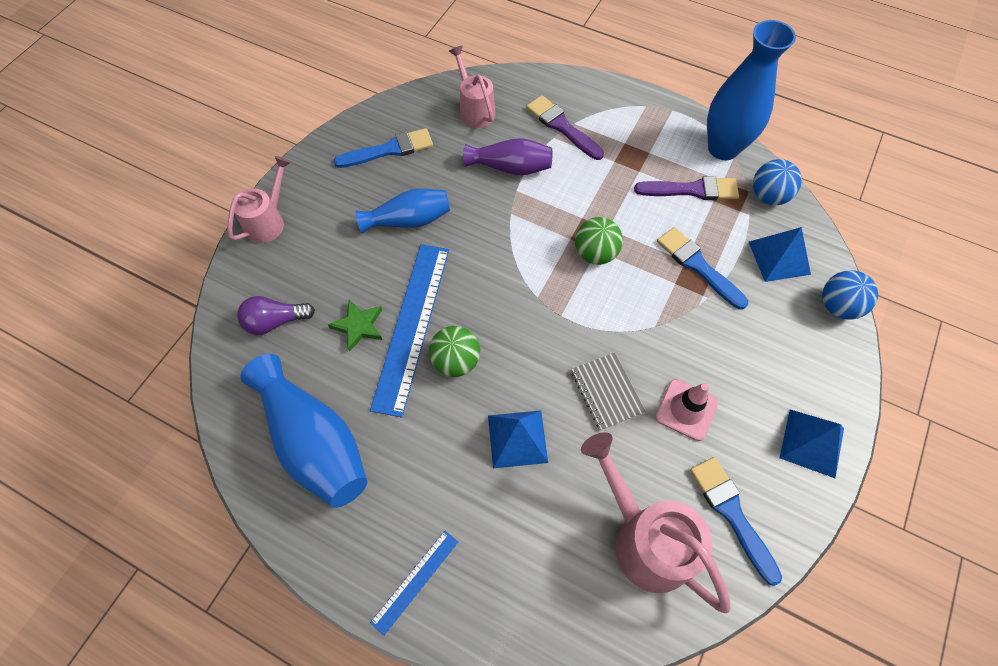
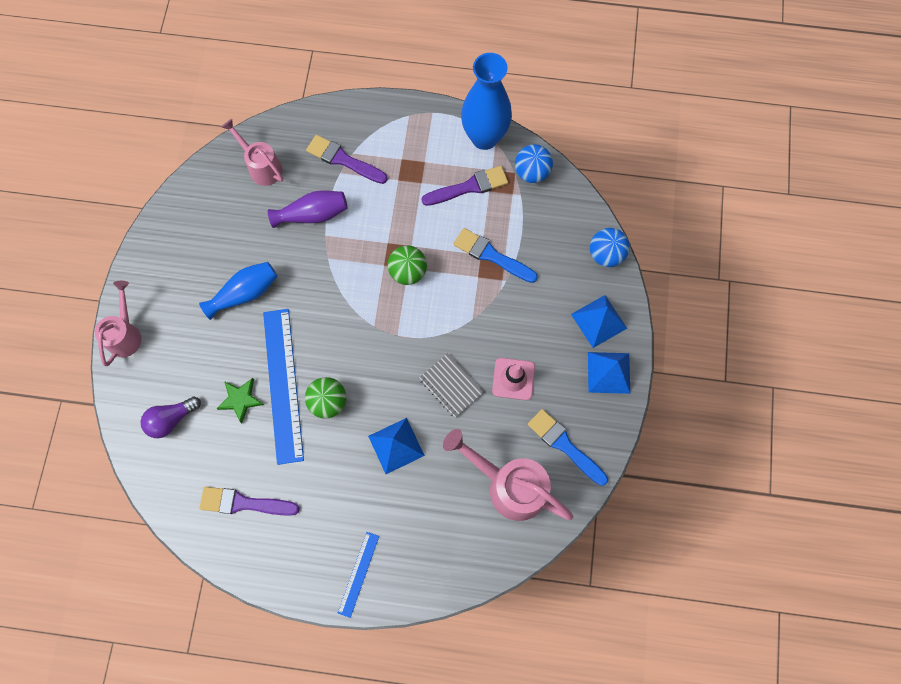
camera: 20 degrees left, 10 degrees up
blue vase [241,354,367,508] -> purple brush [200,487,300,516]
blue brush [334,128,433,168] -> none
blue pyramid [749,227,811,282] -> blue pyramid moved to [571,295,627,348]

